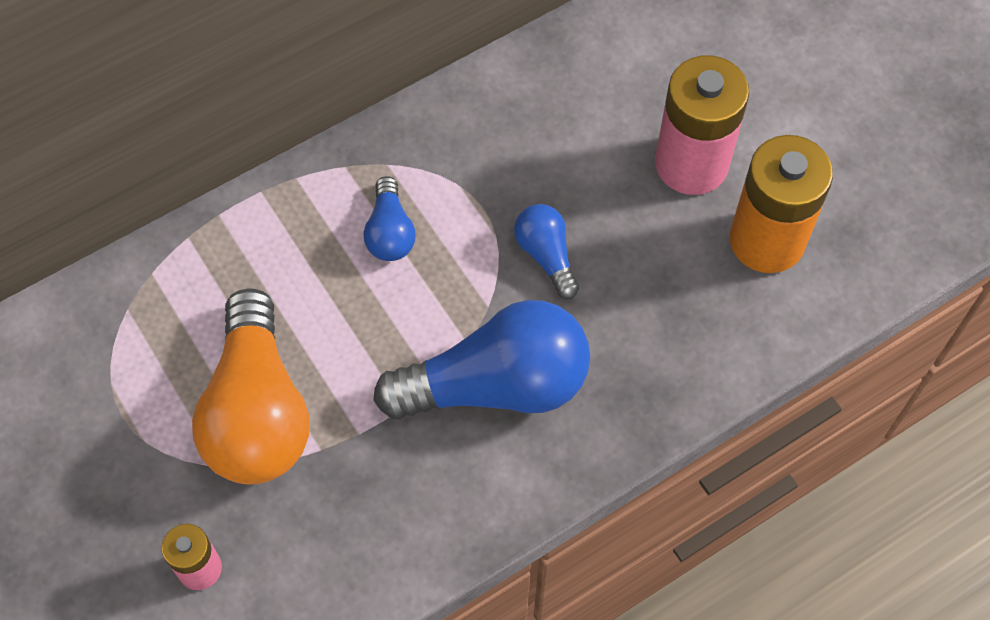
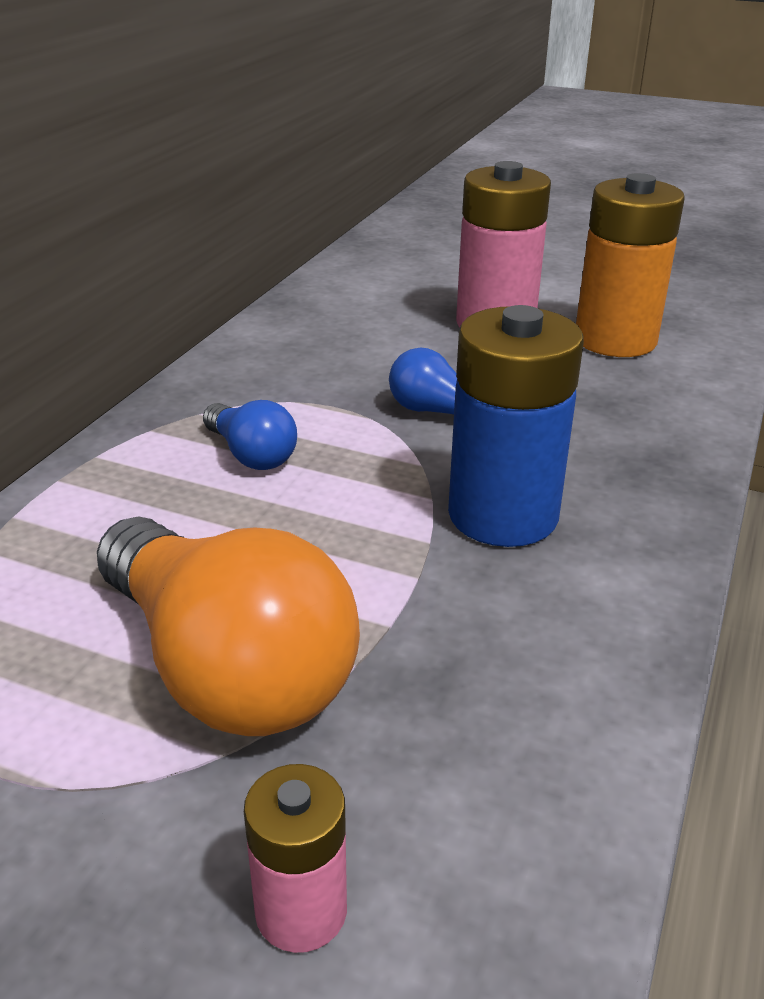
camera: 35 degrees left, 30 degrees down
blue light bulb [373,300,590,420] -> blue battery [448,305,584,547]

